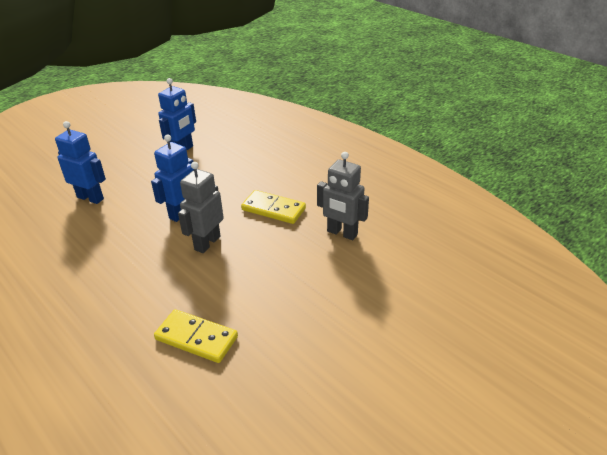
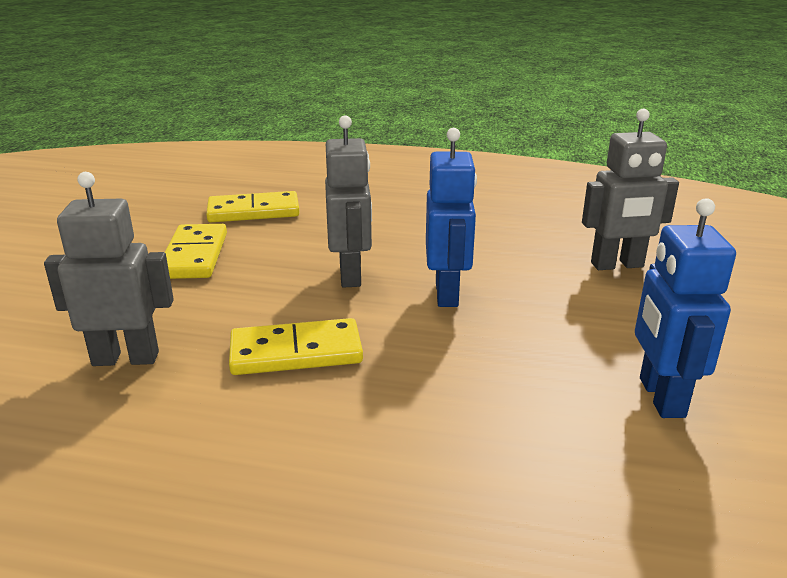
camera: 145 degrees right, 10 degrees down
blue robot [55,121,106,204] -> grey robot [582,109,679,270]
none -> yellow domino [165,224,227,279]

